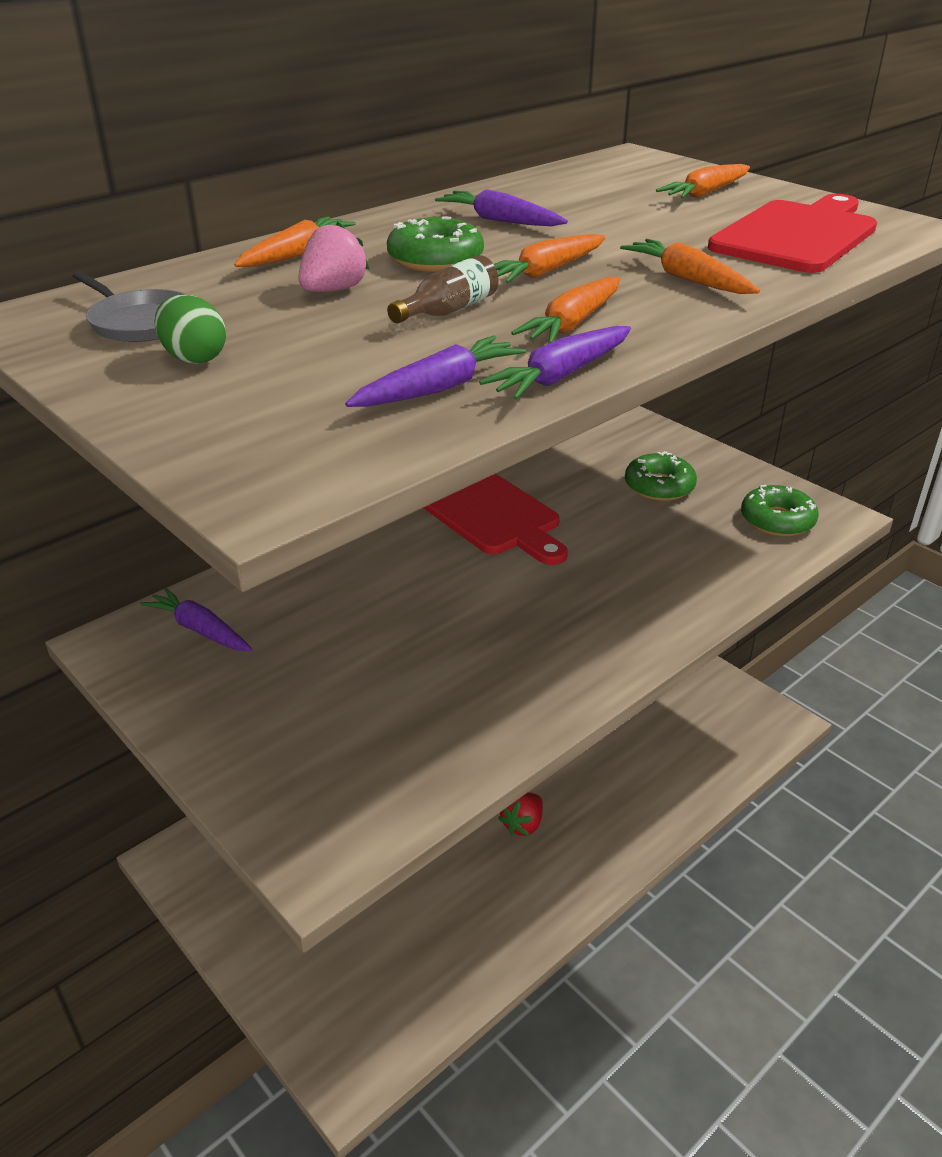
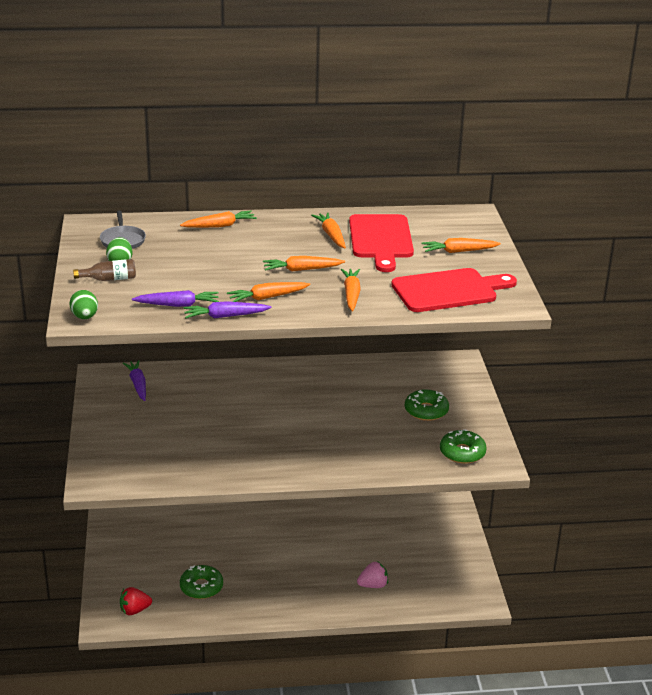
camera: 35 degrees right, 5 degrees down
pink strawberry [298,221,370,292] -> pink strawberry moved to [357,561,388,588]
green donut [387,216,484,272] -> green donut moved to [180,565,223,599]
brown bottle [387,255,498,323] -> brown bottle moved to [73,259,136,281]
red cutting board [424,474,568,565] -> red cutting board moved to [349,214,414,272]
purple carrot [435,189,568,226] -> orange carrot [311,212,346,248]
red strawberry [498,792,543,836] -> red strawberry moved to [120,587,152,615]
none -> green egg [69,290,98,319]

